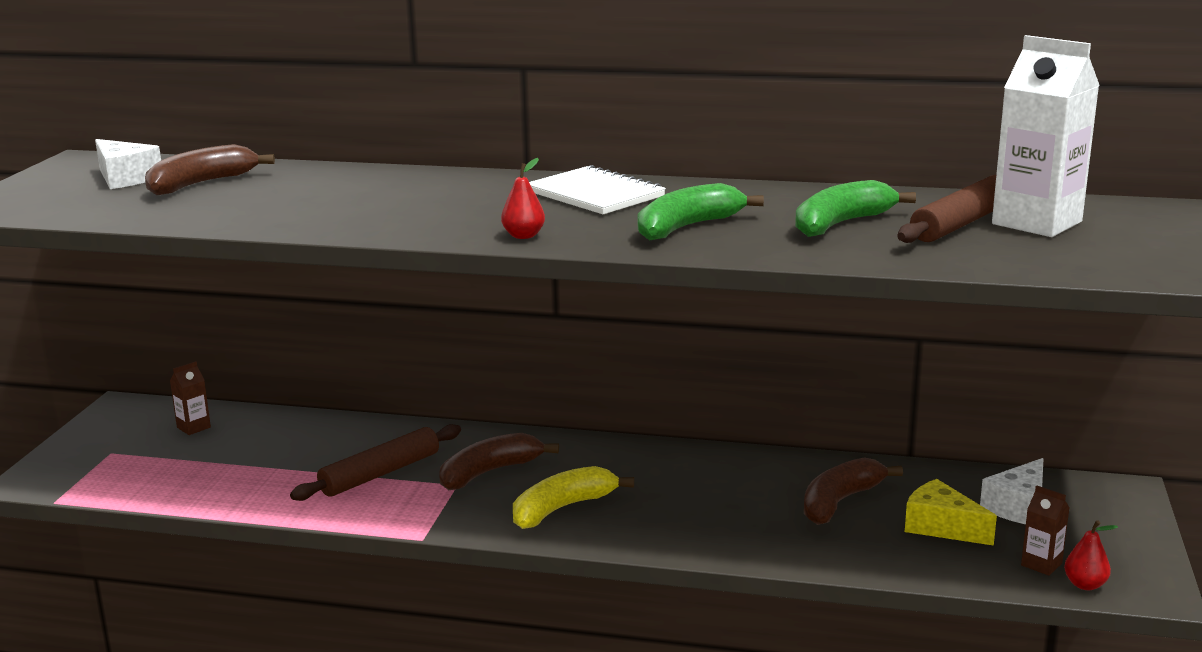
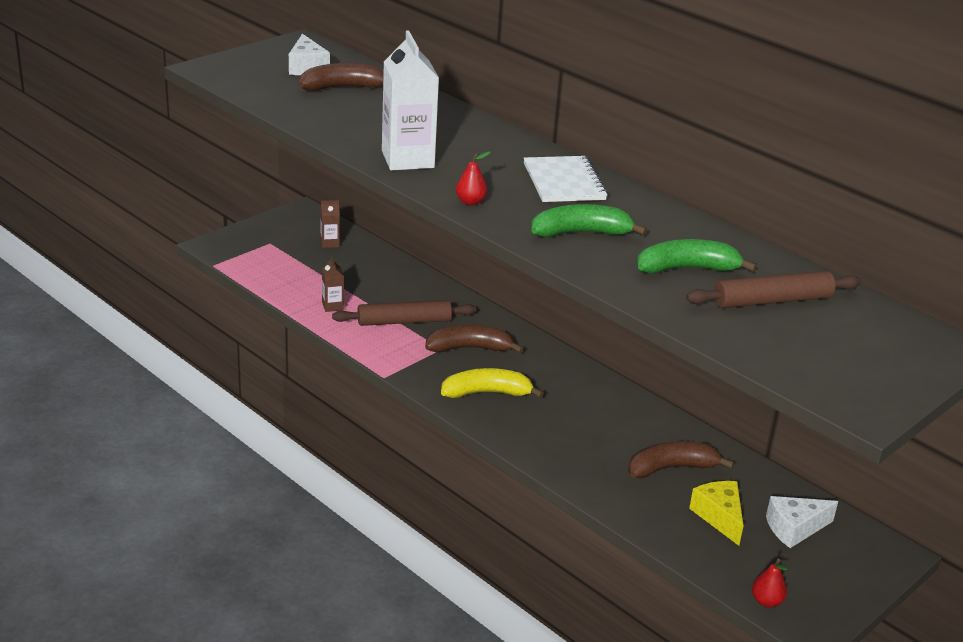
camera: 30 degrees right, 10 degrees up
white carton [992,35,1099,237] -> white carton moved to [382,31,439,170]
brown carton [1021,485,1069,576] -> brown carton moved to [322,257,344,312]

